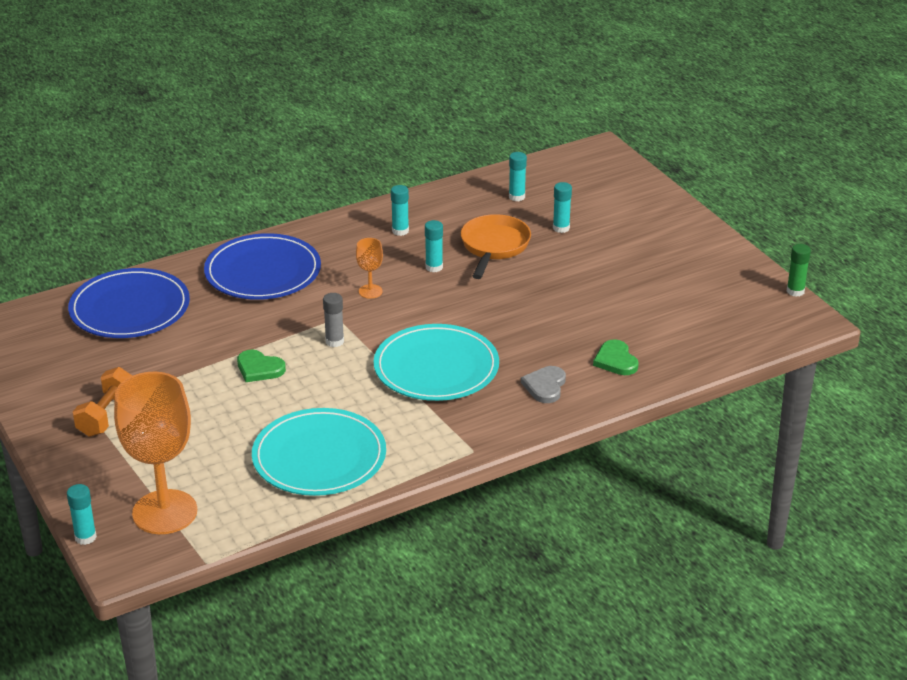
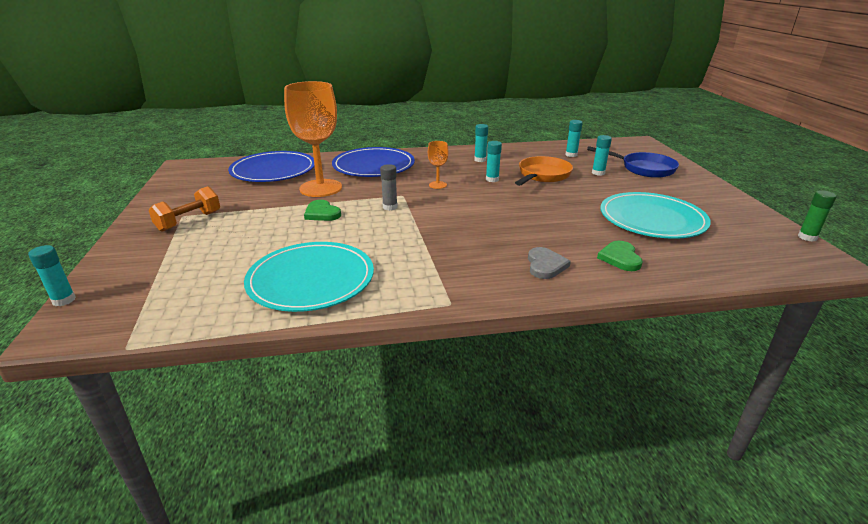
camera: 20 degrees right, 5 degrees down
orange goblet [114,372,197,534] -> orange goblet moved to [284,81,342,197]
turquoise plate [374,324,499,401] -> turquoise plate moved to [600,192,711,239]
grey heart [521,366,566,403] -> grey heart turned 150 degrees clockwise [528,247,571,279]
none -> blue pan [587,146,679,178]

